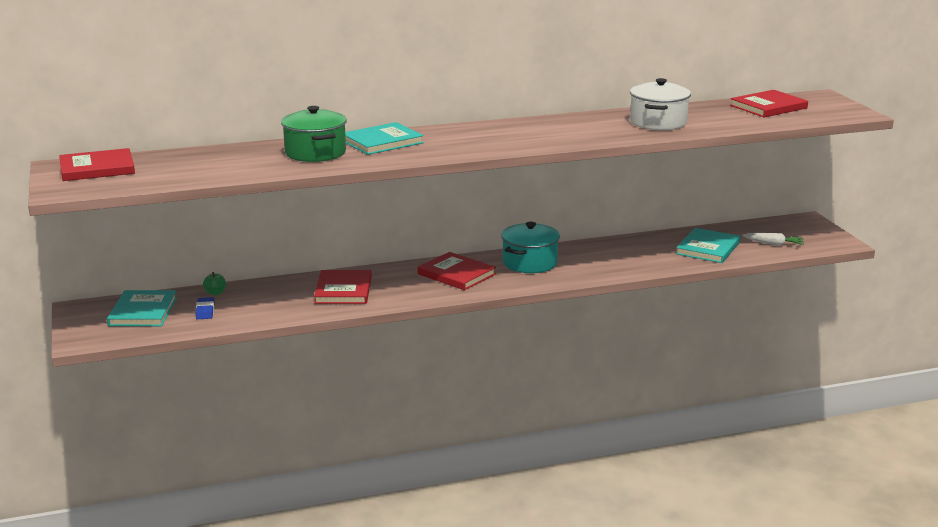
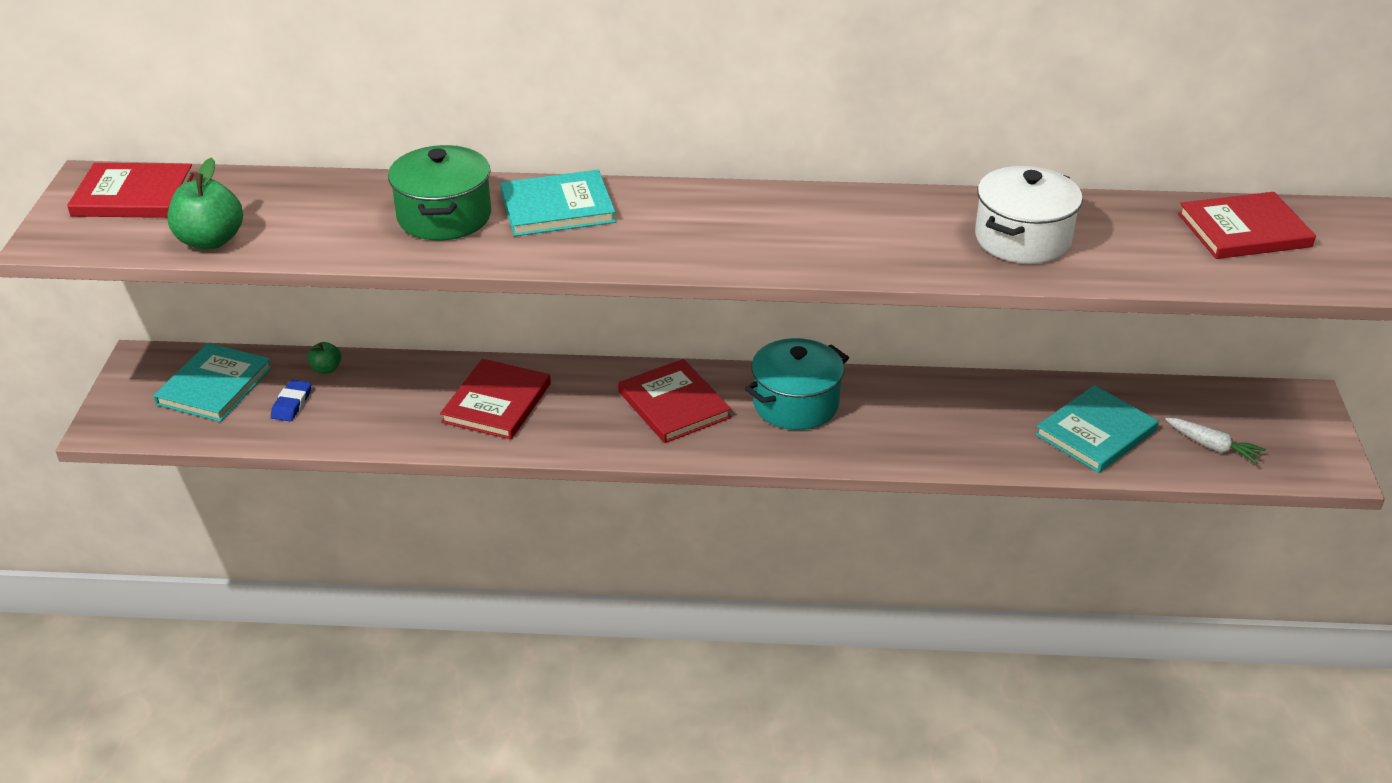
camera: 20 degrees right, 15 degrees up
none -> green apple [167,158,243,250]

